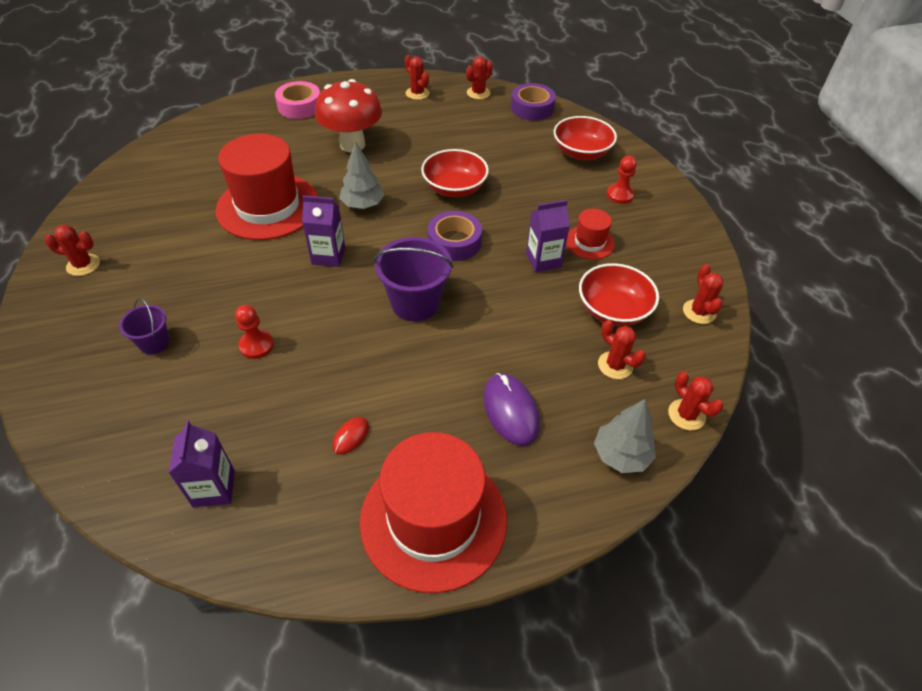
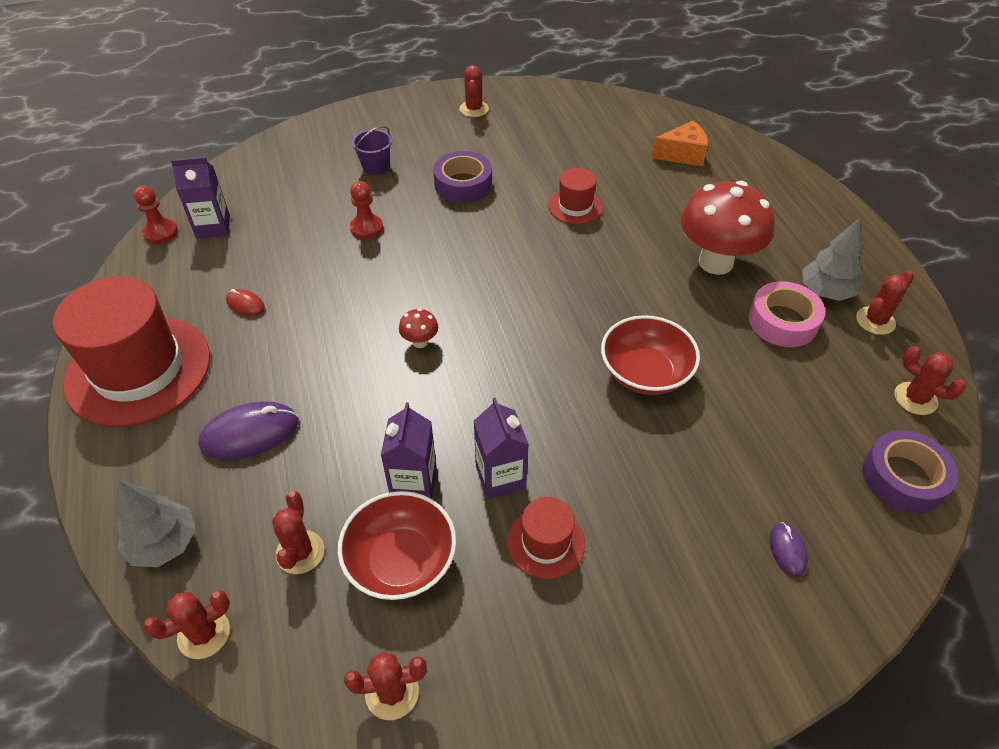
camera: 90 degrees right, 0 degrees up
red hat [216,134,318,240] -> red hat [548,168,603,225], size x0.47
pink tape [275,81,320,119] -> pink tape moved to [749,281,825,347]
purple carton [302,196,345,267] -> purple carton moved to [381,403,437,499]
grey tree [339,141,385,209] -> grey tree moved to [802,218,863,301]
purple bucket [374,237,453,322] -> red mushroom [399,308,438,348]
purple tape [428,211,482,261] -> purple tape moved to [433,151,492,203]
red bowl [554,116,617,160] -> purple mouse [770,522,808,577]
red cactus [598,320,646,379] -> red cactus turned 45 degrees counterclockwise [272,491,324,574]
red pawn [607,156,637,204] -> red pawn moved to [134,186,178,244]
none -> orange cheese [651,121,708,166]

